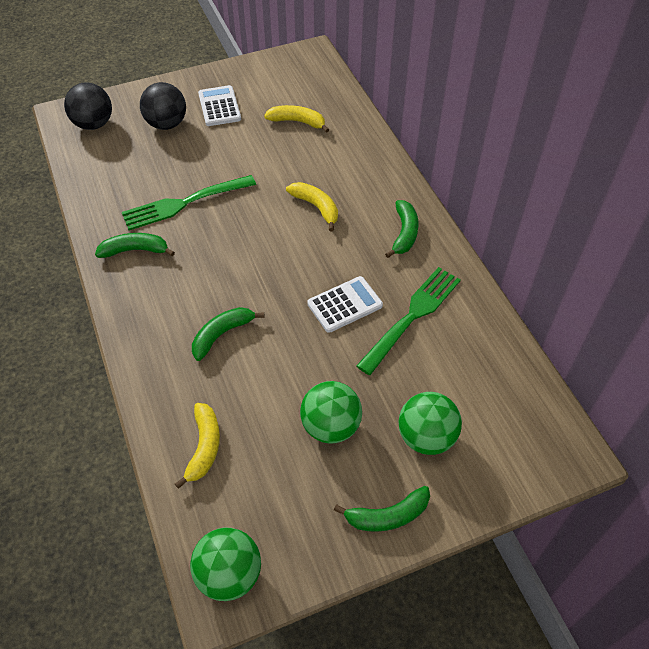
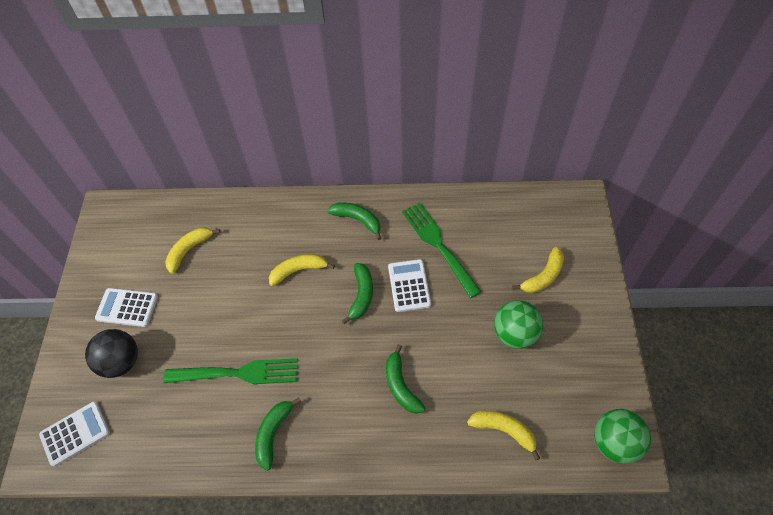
camera: 65 degrees left, 5 degrees up
black ball [64,82,112,130] -> white calculator [39,402,110,467]
green fork [122,175,256,230] -> green fork turned 90 degrees counterclockwise [163,358,298,384]
green banana [334,486,430,532] -> green banana moved to [342,263,373,324]
green ball [399,392,462,455] -> yellow banana [512,247,564,293]

